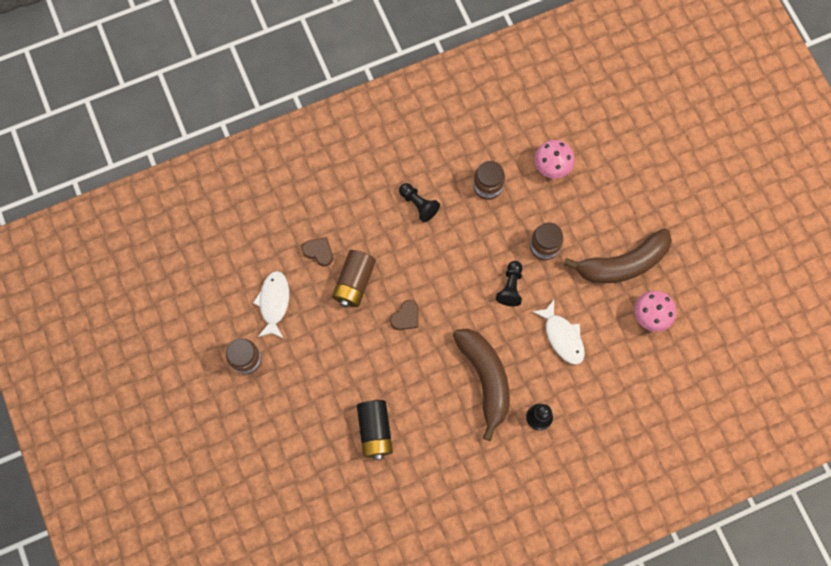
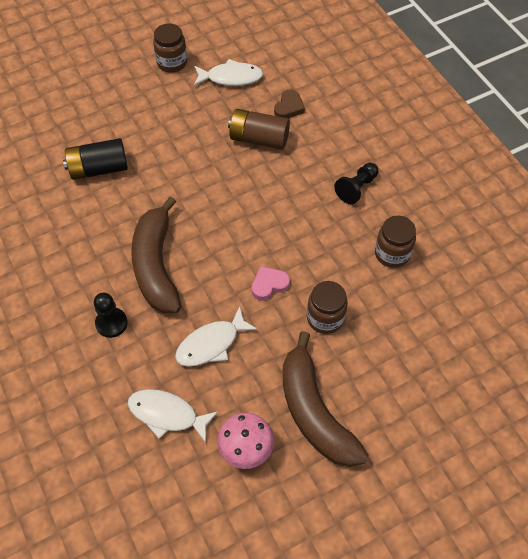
camera: 85 degrees right, 15 degrees down
brown heart [390,300,418,330] -> none
brown banana [453,328,510,441] -> brown banana turned 105 degrees clockwise [131,196,181,313]
black pawn [496,261,523,306] -> pink heart [252,266,290,300]
pink mushroom [534,140,575,179] -> none
none -> white fish [128,389,218,443]

